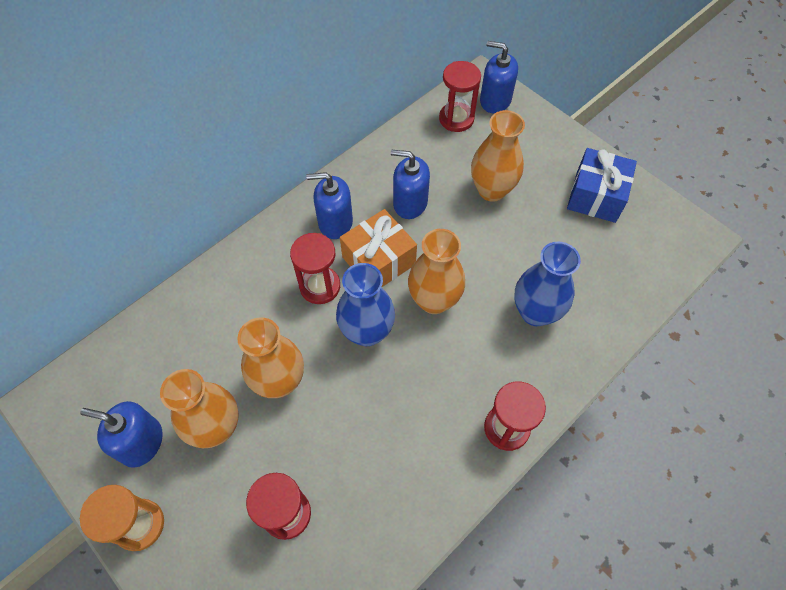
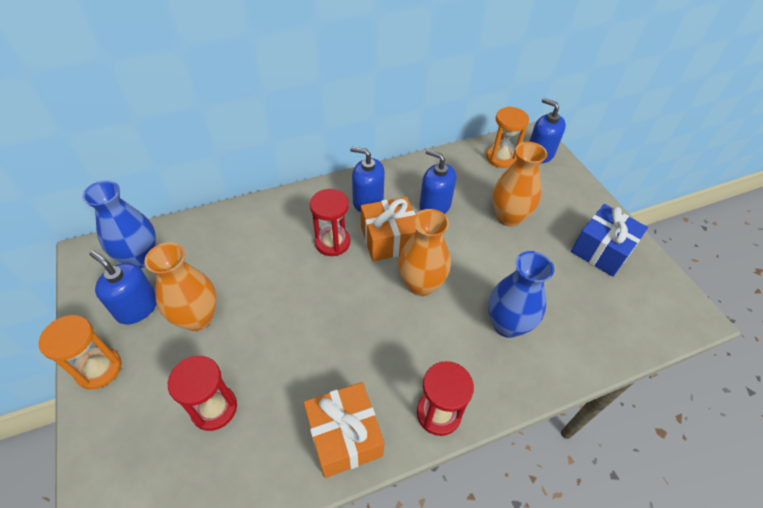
camera: 20 degrees right, 10 degrees down
orange vase [237,317,304,398] -> none
blue vase [336,263,395,346] -> blue vase moved to [82,180,156,268]
red hourglass [439,61,481,132] -> orange hourglass [486,107,529,168]
none -> orange gift [304,382,385,478]

